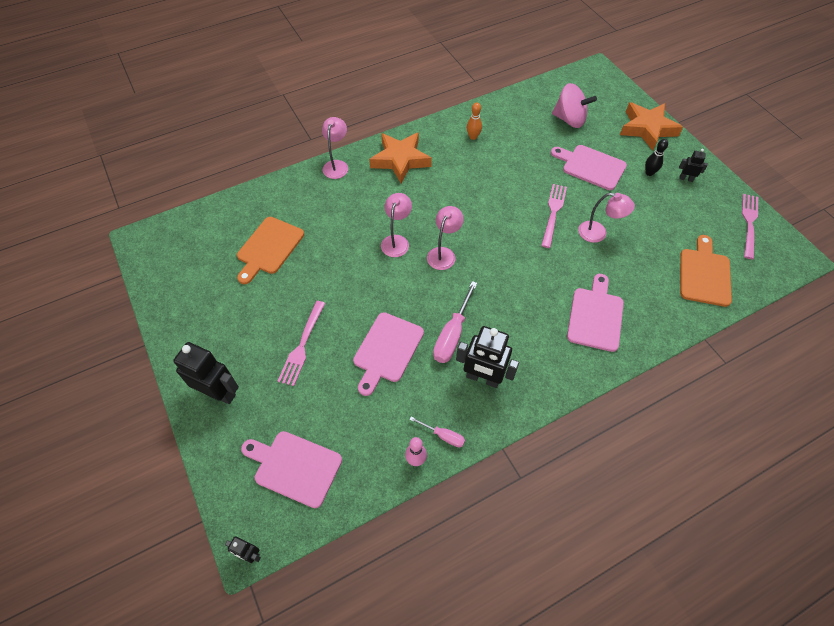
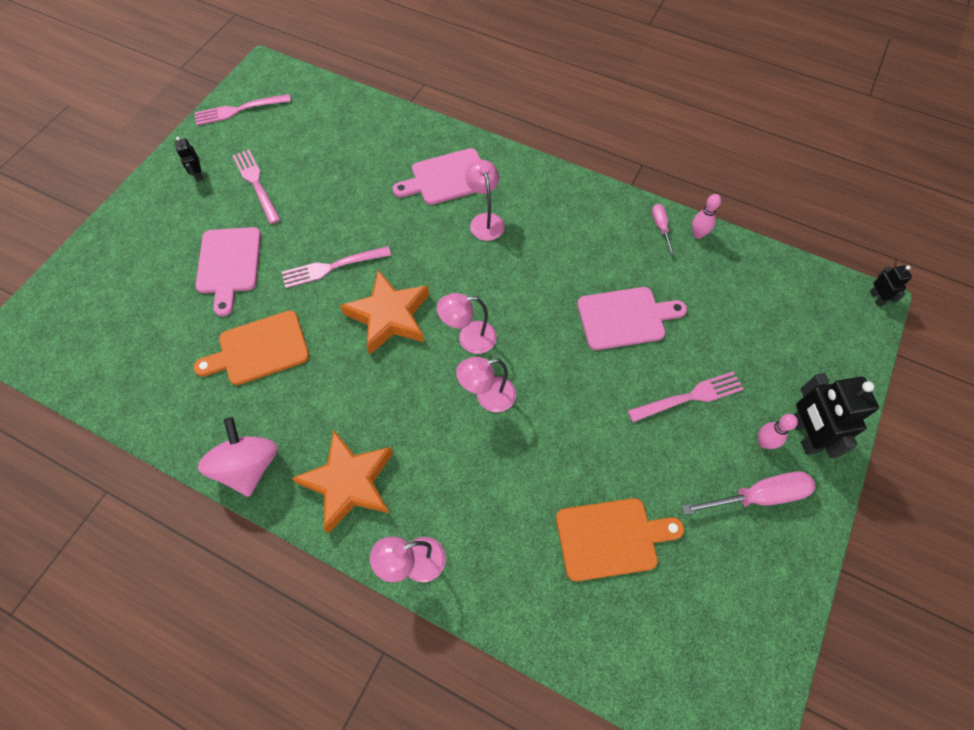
camera: 125 degrees left, 5 degrees up
pink cutting board [241,431,342,508] -> none
pink screwdriver [433,281,477,363] -> pink screwdriver moved to [681,471,815,515]
black robot [456,326,519,388] -> none
orange bowling pin [467,102,482,140] -> none
pink spinning top [552,83,597,128] -> pink spinning top moved to [198,417,278,497]
pink lamp [578,193,635,243] -> pink lamp moved to [465,160,505,241]
orange star [620,102,683,151] -> orange star moved to [340,270,429,355]
black bowling pin [645,139,668,176] -> none
orange cutting board [680,235,732,307] -> orange cutting board moved to [194,310,309,385]
none -> pink fork [232,149,281,224]
none -> pink bowling pin [758,414,798,449]

